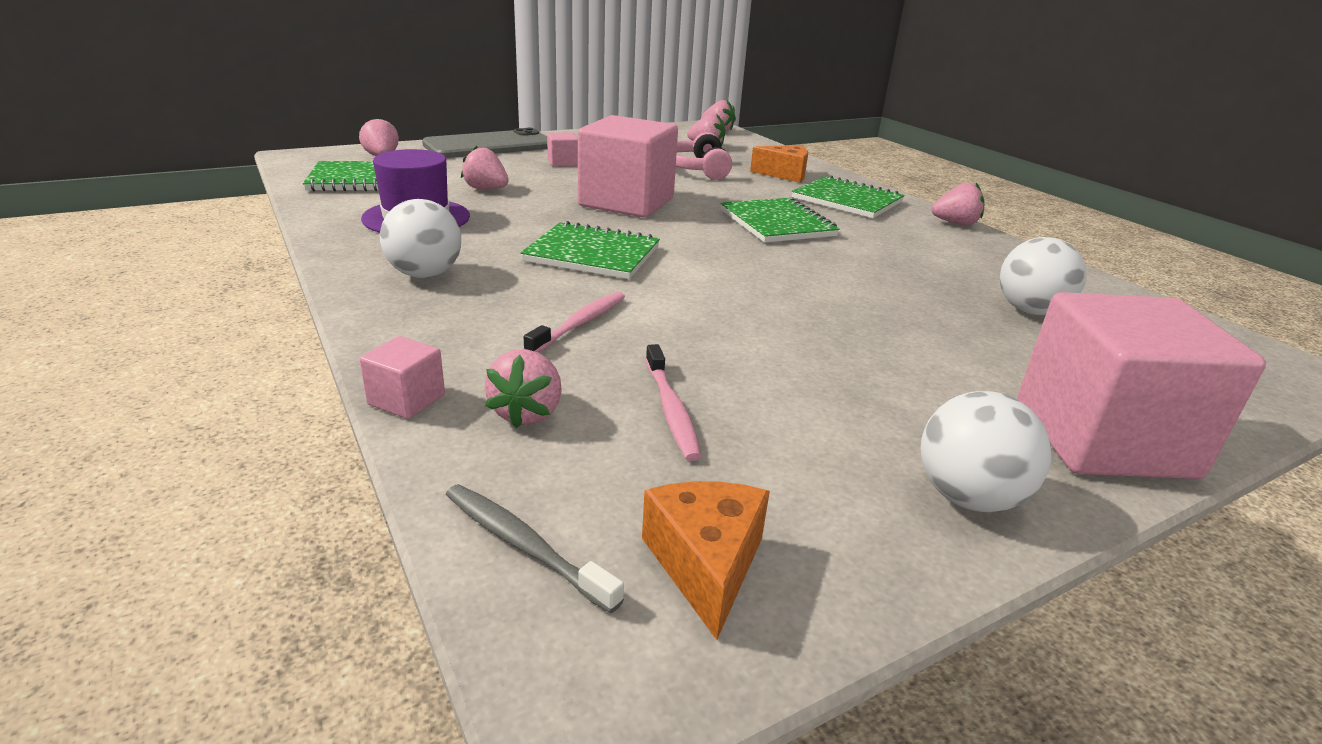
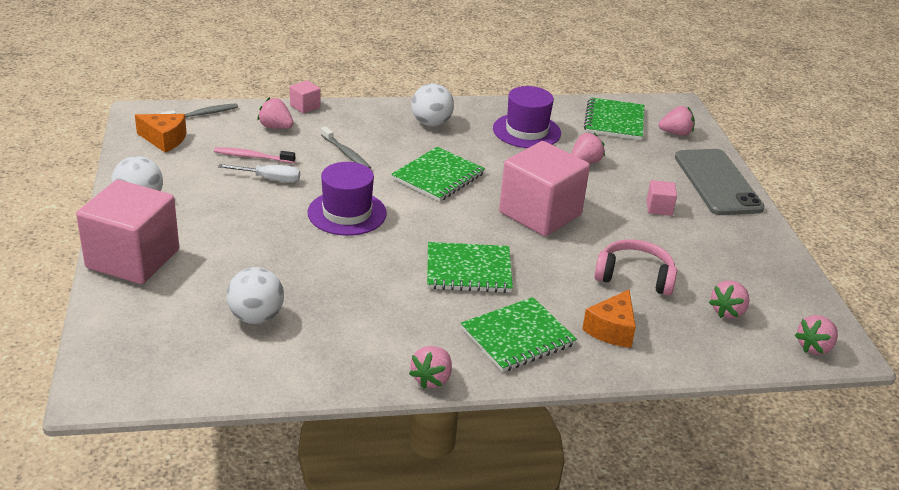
camera: 110 degrees right, 5 degrees up
pink toothbrush [524,292,625,352] -> grey toothbrush [321,126,371,169]
none -> white screwdriver [218,164,300,182]
none -> purple hat [307,162,387,236]

